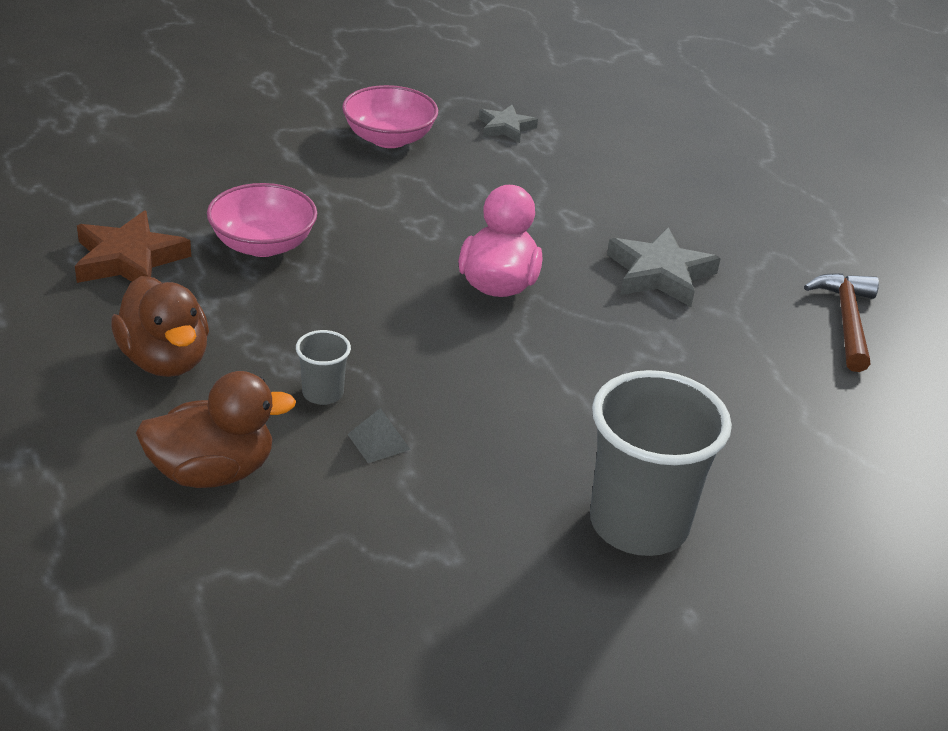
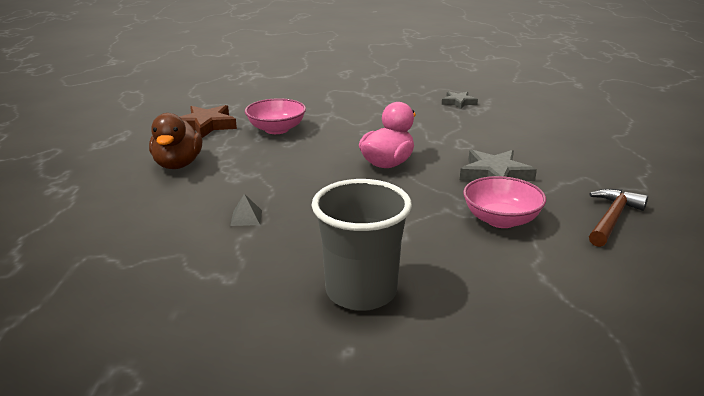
camera: 30 degrees right, 10 degrees down
brown duck [136,371,296,488] -> none
grey cup [296,330,351,405] -> none
pink bowl [342,85,438,148] -> pink bowl moved to [463,176,546,228]

